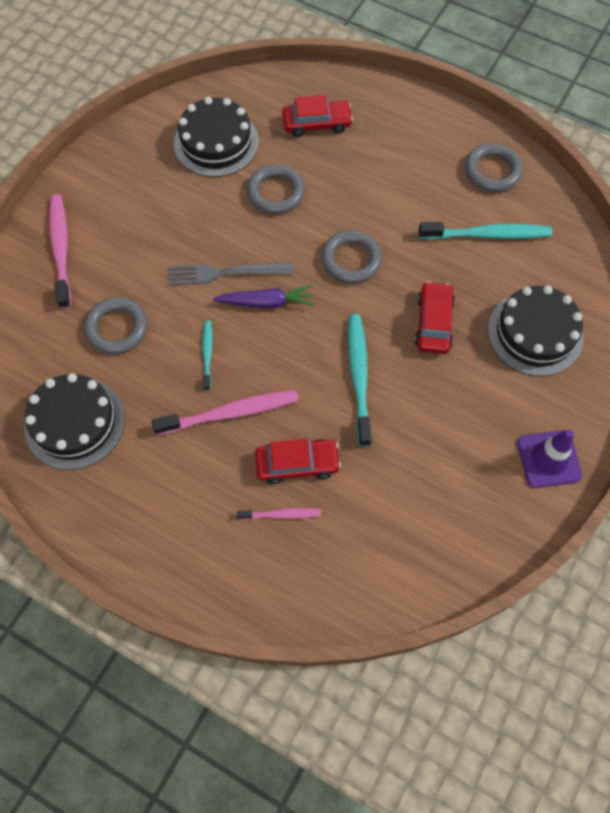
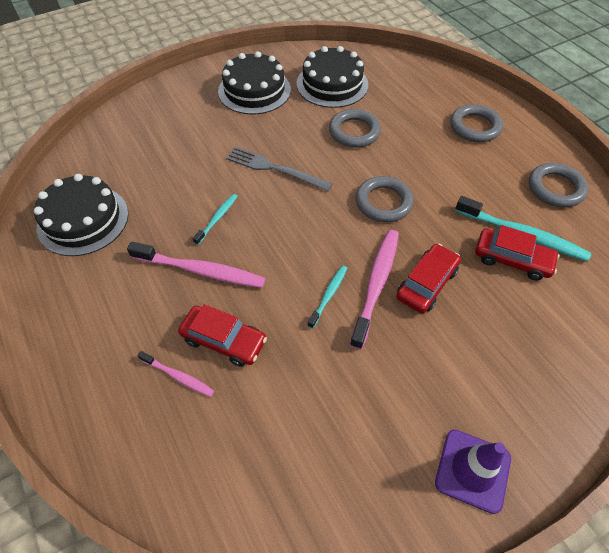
camera: 30 degrees right, 10 degrees down
pink toothbrush [49,194,71,309] -> pink toothbrush moved to [350,230,399,350]
grey ring [84,297,147,354] -> grey ring moved to [451,104,503,142]
purple carrot [213,285,314,309] -> none
red car [282,95,353,137] -> red car moved to [476,225,560,280]
turquoise toothbrush [348,314,372,447] -> turquoise toothbrush [307,265,347,328], size x0.54
black cake [488,285,584,376] -> black cake moved to [218,51,291,114]

